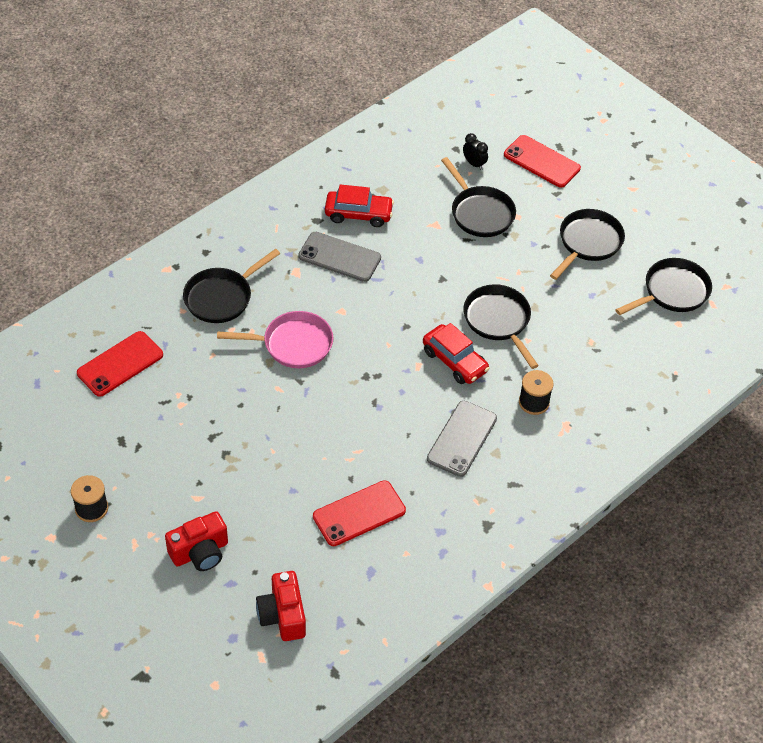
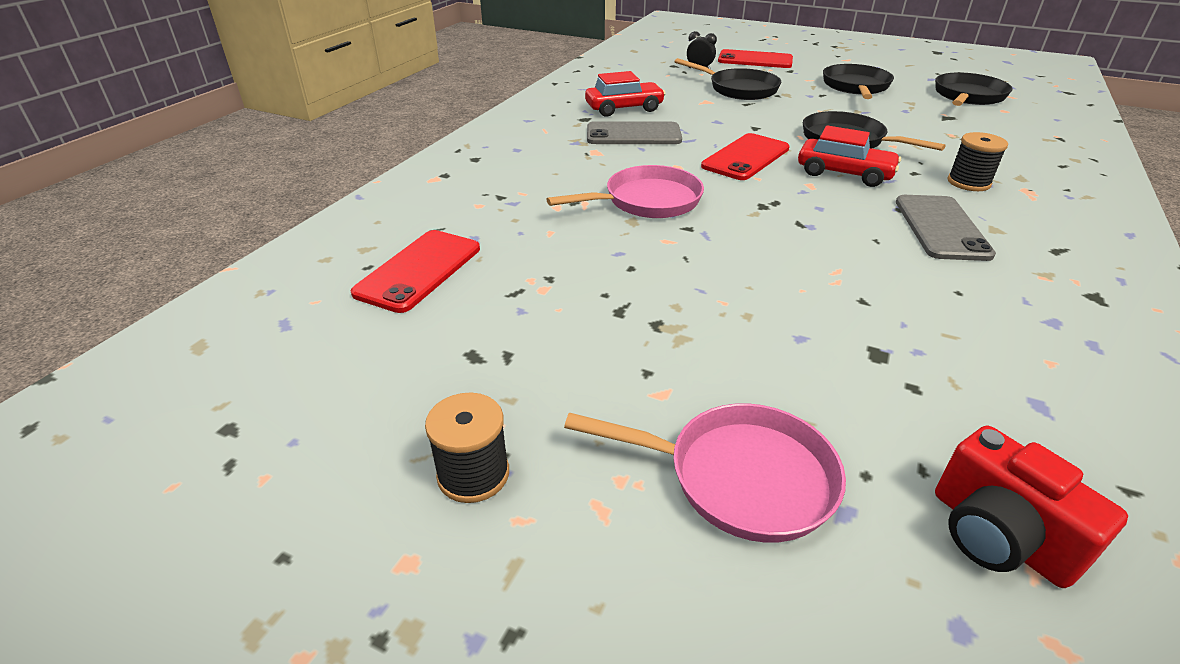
camera: 20 degrees left, 15 degrees down
red camera [165,511,228,571] -> pink pan [564,403,846,543]
black pan [183,249,280,323] -> none
red phone [313,480,406,546] -> red phone moved to [701,133,789,180]

